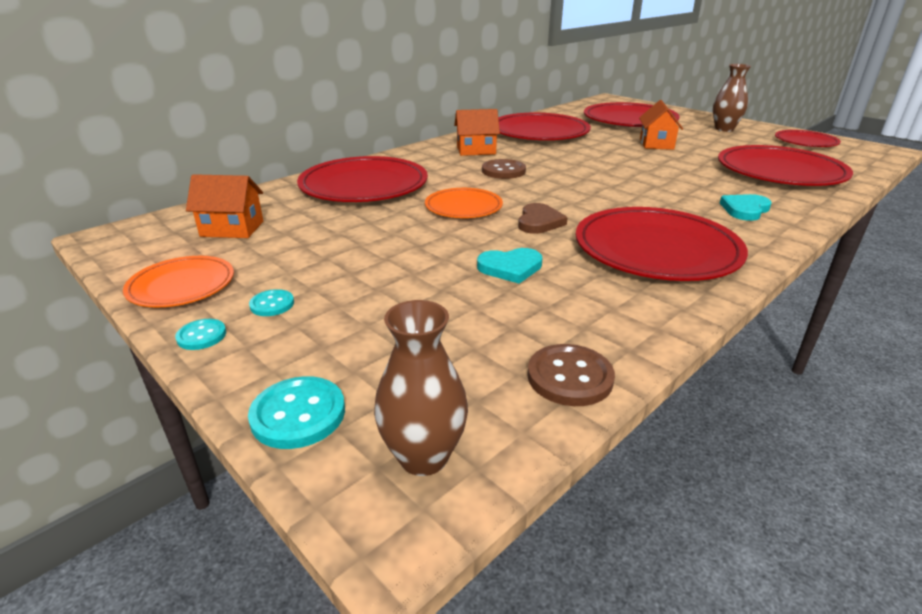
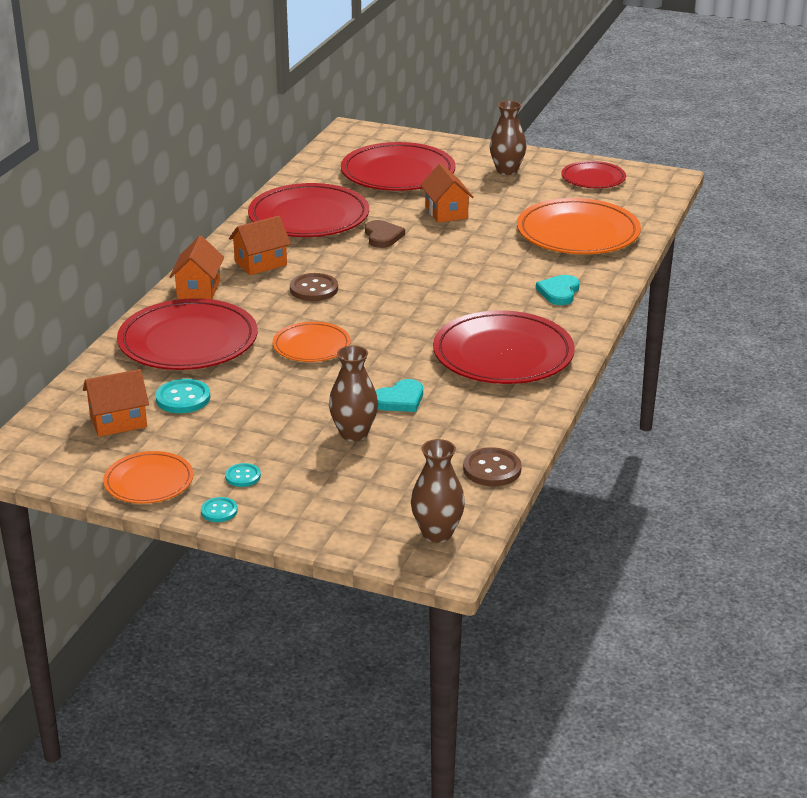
camera: 25 degrees left, 0 degrees up
turquoise button [248,376,345,449] -> turquoise button moved to [155,379,211,413]
brown heart [518,203,568,234] -> brown heart moved to [365,220,405,248]
red plate [718,145,853,186] -> orange plate [517,198,641,254]
none -> orange house [169,236,224,299]
none -> brown vase [329,346,378,441]

